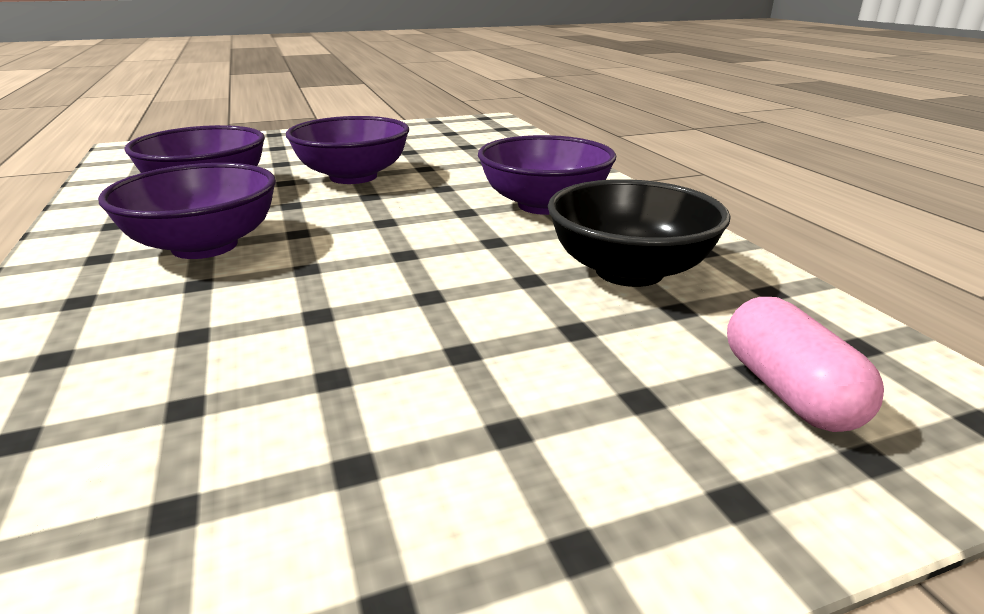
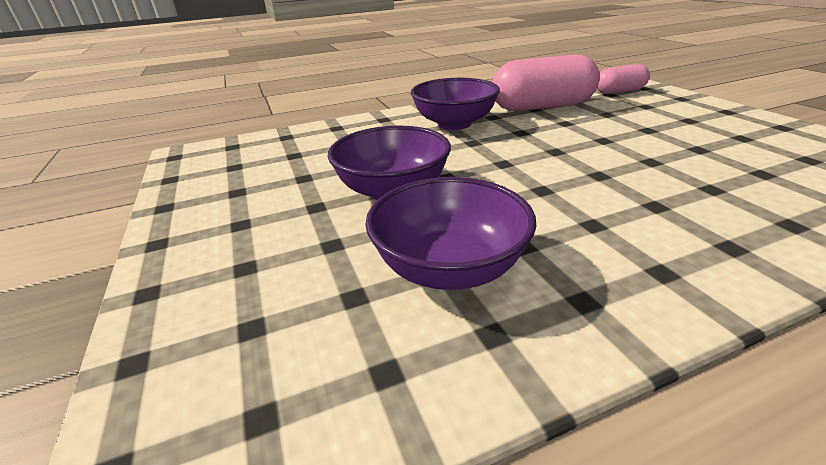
camera: 90 degrees left, 5 degrees up
purple bowl [98,163,276,259] -> none
black bowl [548,179,731,287] -> pink capsule [492,55,600,111]

